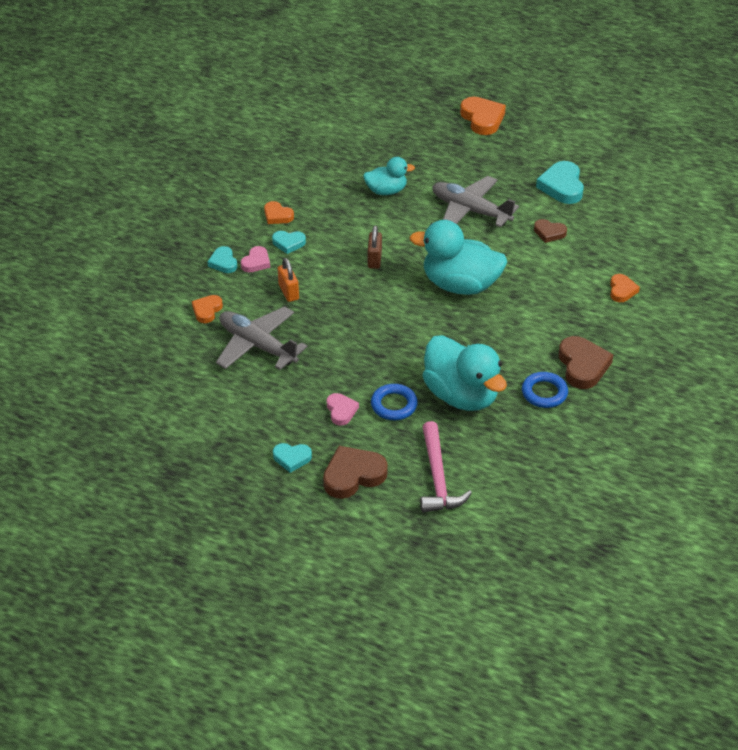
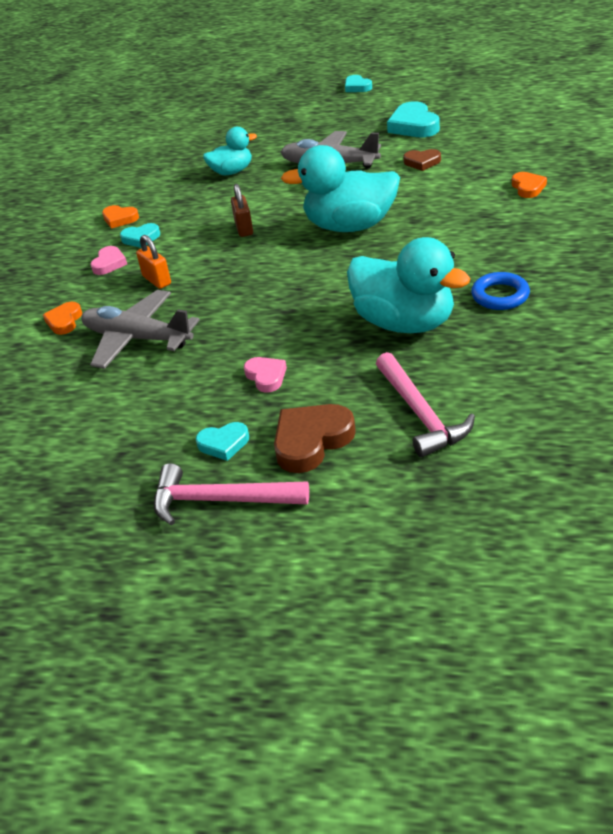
camera: 10 degrees left, 5 degrees down
turquoise heart [208,246,238,273] -> turquoise heart moved to [345,75,372,92]
blue ring [371,384,418,420] -> none
orange heart [460,97,506,135] -> none
brown heart [559,336,614,389] -> none
none -> pink hammer [154,463,309,525]

